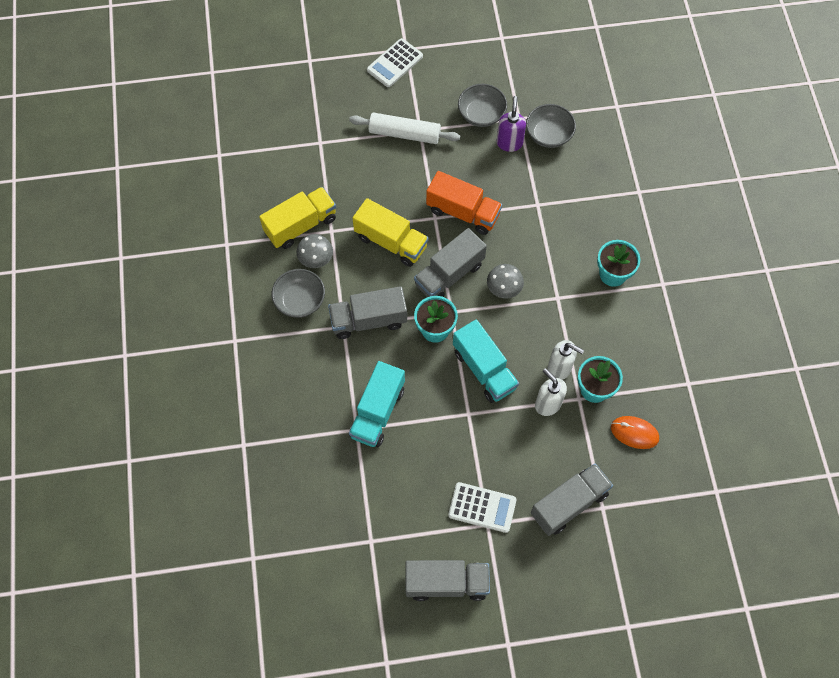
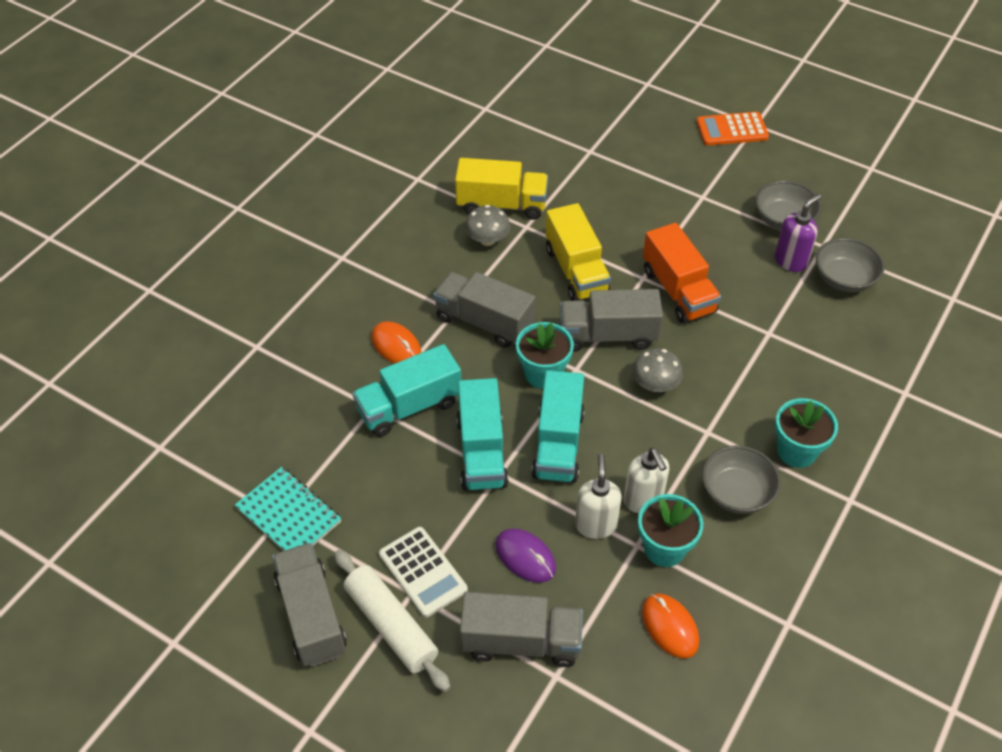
camera: 40 degrees right, 15 degrees down
grey bowl [272,269,325,318] -> grey bowl moved to [702,446,781,514]
white rolling pin [349,113,460,144] -> white rolling pin moved to [334,550,450,692]
white calculator [367,38,423,87] -> orange calculator [696,112,769,146]
grey truck [405,560,490,601] -> grey truck turned 150 degrees counterclockwise [272,543,346,667]
none -> turquoise notebook [235,467,341,551]
none -> orange mouse [371,321,421,364]
none -> turquoise truck [456,378,508,490]
none -> purple mouse [495,529,556,583]

